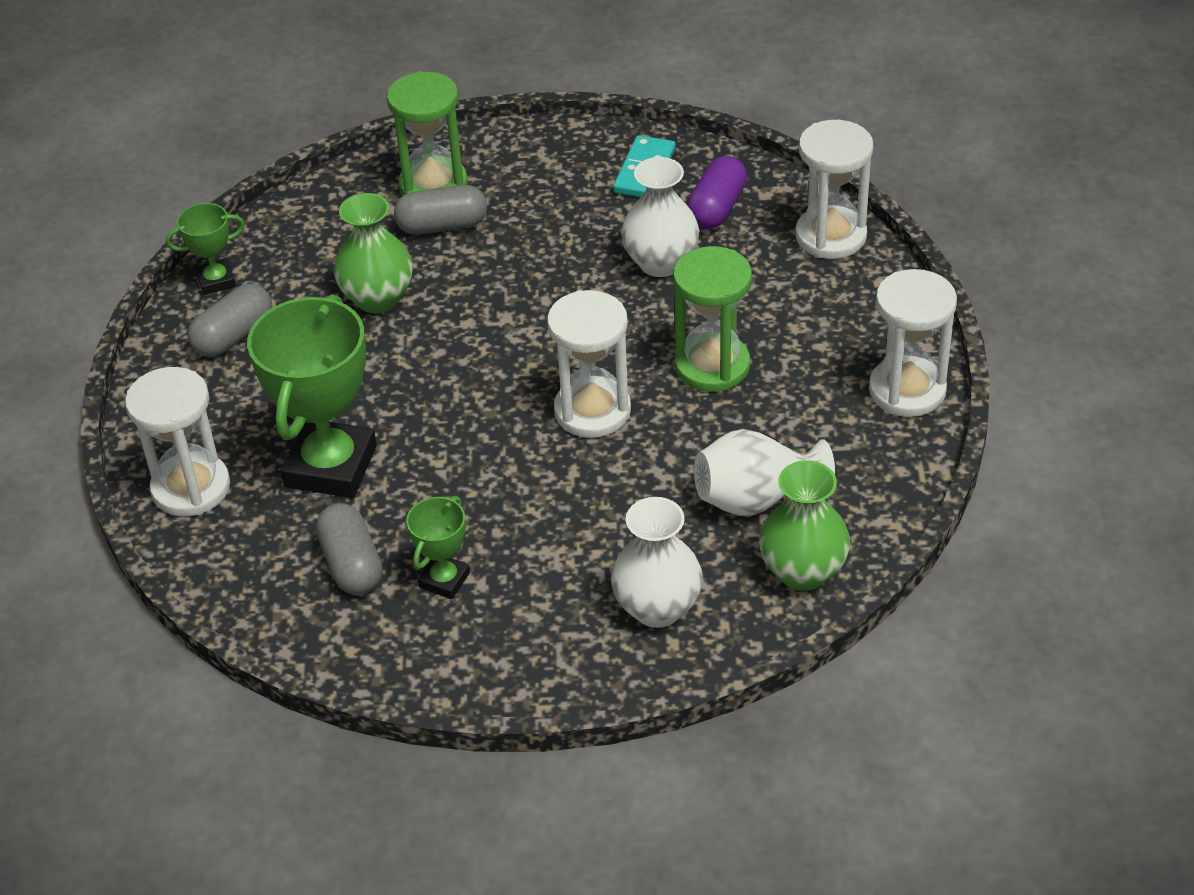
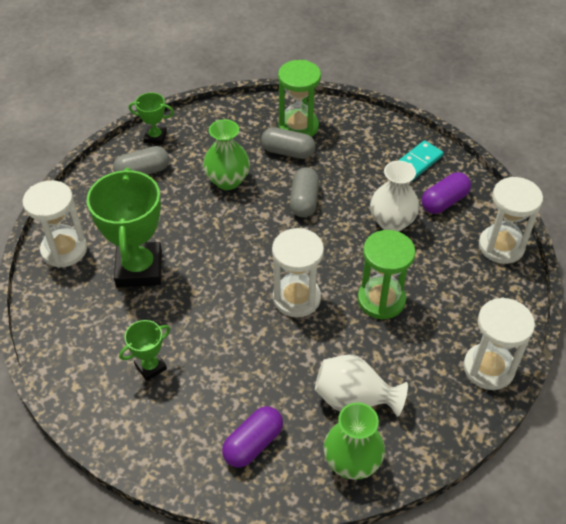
camera: 25 degrees right, 5 degrees up
green trophy [247,294,377,498] -> green trophy turned 45 degrees counterclockwise [87,168,162,288]
grey capsule [316,503,383,595] -> grey capsule moved to [290,168,319,217]
white vase [611,497,703,628] -> purple capsule [222,406,283,468]

